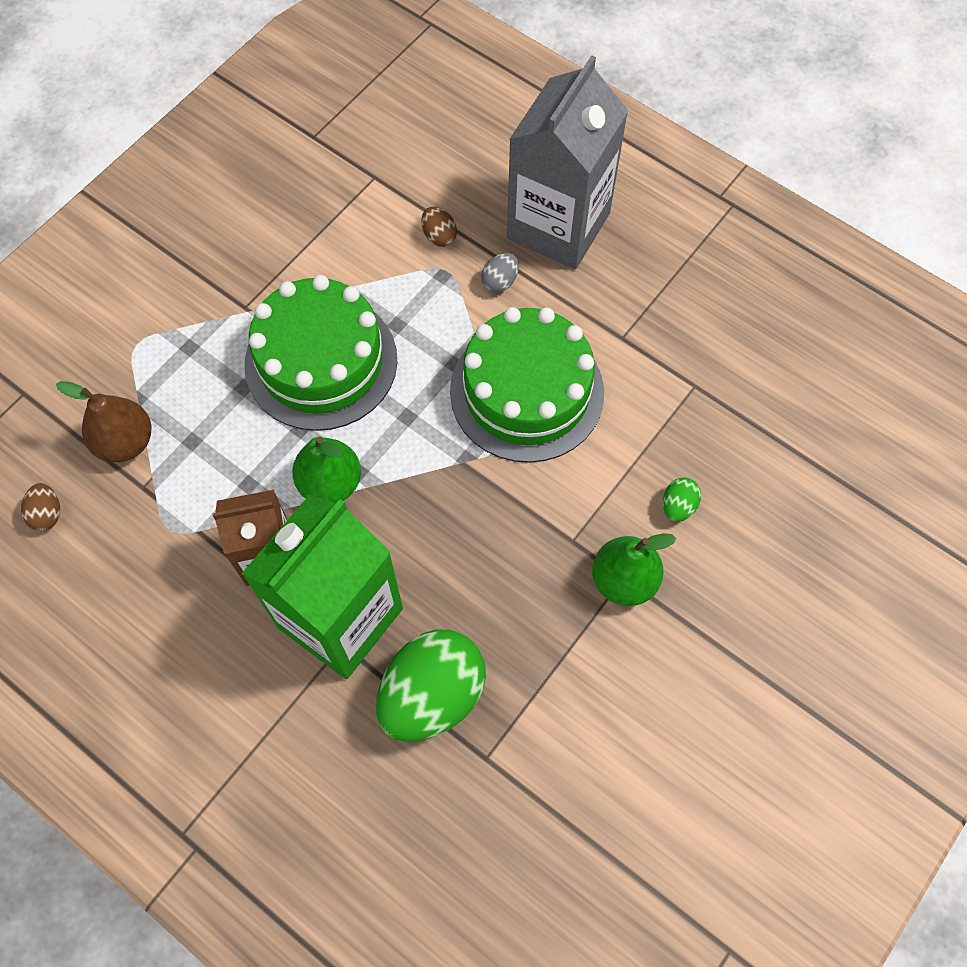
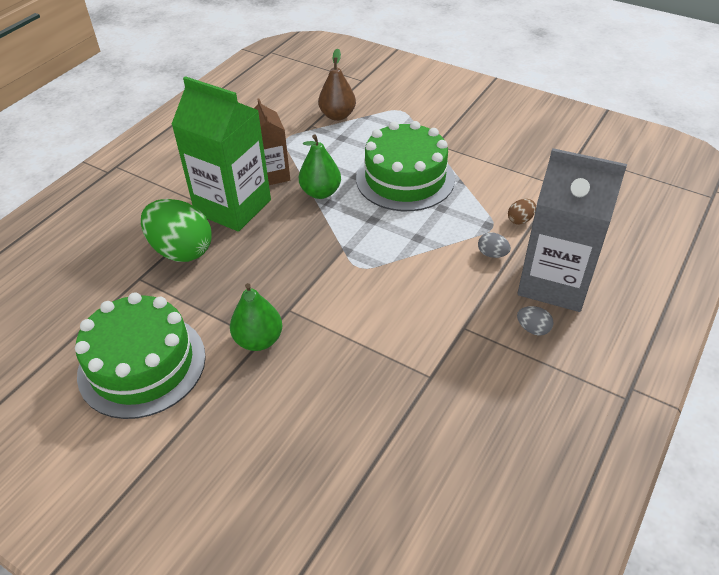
camera: 85 degrees right, 20 degrees down
brown egg [21,483,60,531] -> none
green cake [450,307,604,463] -> green cake moved to [75,292,206,419]
green egg [663,477,701,522] -> none
none -> grey egg [517,306,553,335]

